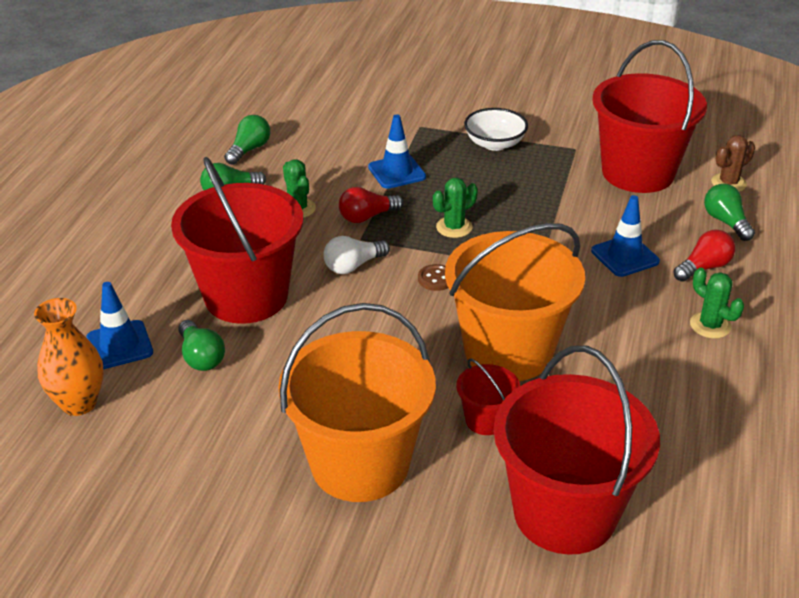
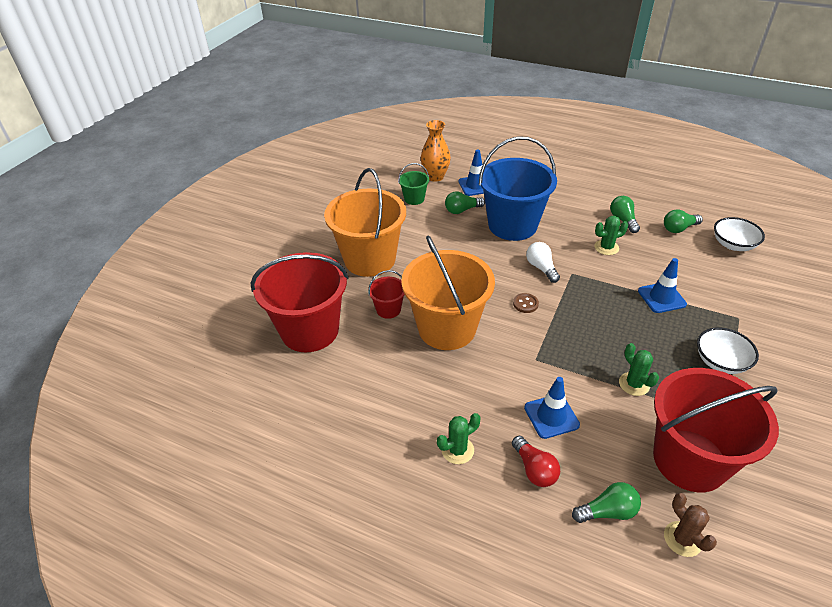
camera: 100 degrees right, 5 degrees up
red bucket [171,157,303,324] -> blue bucket [479,136,557,241]
green light bulb [224,115,270,165] -> green light bulb turned 120 degrees clockwise [664,209,703,233]
red light bulb [339,187,404,223] -> none
green cactus [433,177,478,238] -> green cactus moved to [619,343,659,396]
none -> green bucket [398,163,429,205]
none -> white bowl [714,217,765,251]

